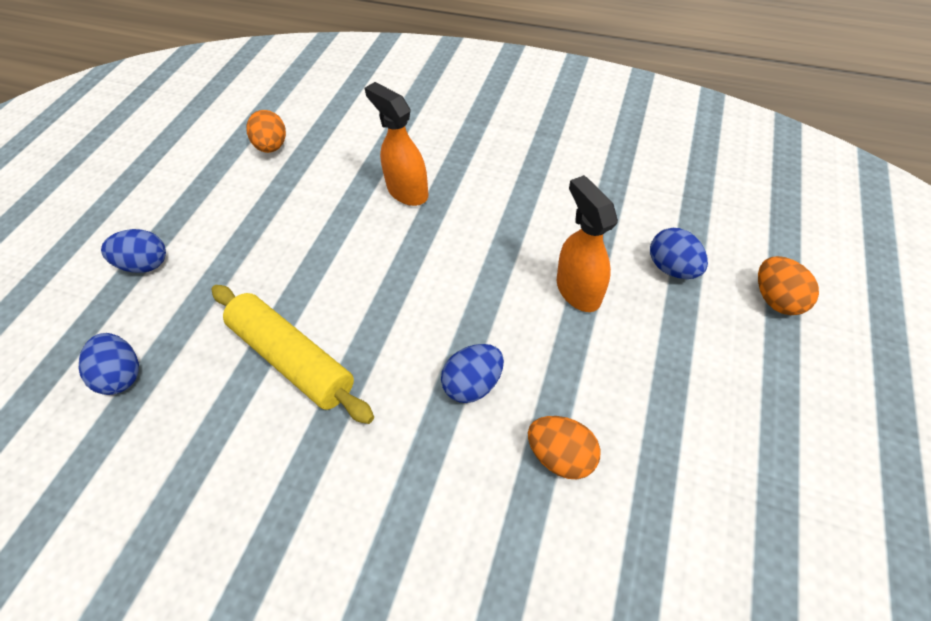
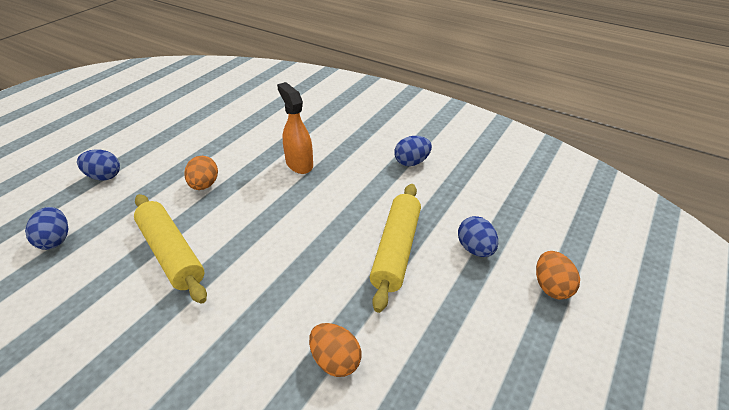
camera: 10 degrees right, 15 degrees down
orange egg [246,110,286,153] -> orange egg moved to [184,156,218,190]
blue egg [441,344,504,403] -> blue egg moved to [394,136,432,166]
orange spray bottle [557,175,618,312] -> yellow rolling pin [370,184,421,313]

